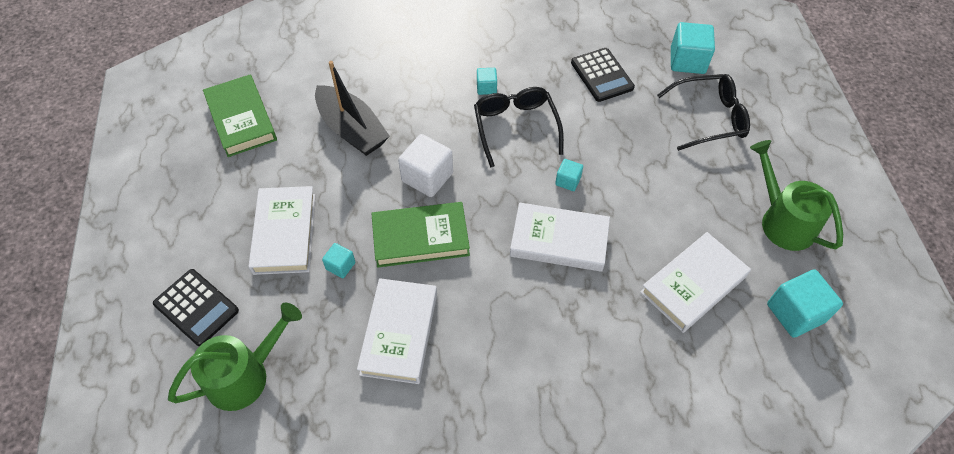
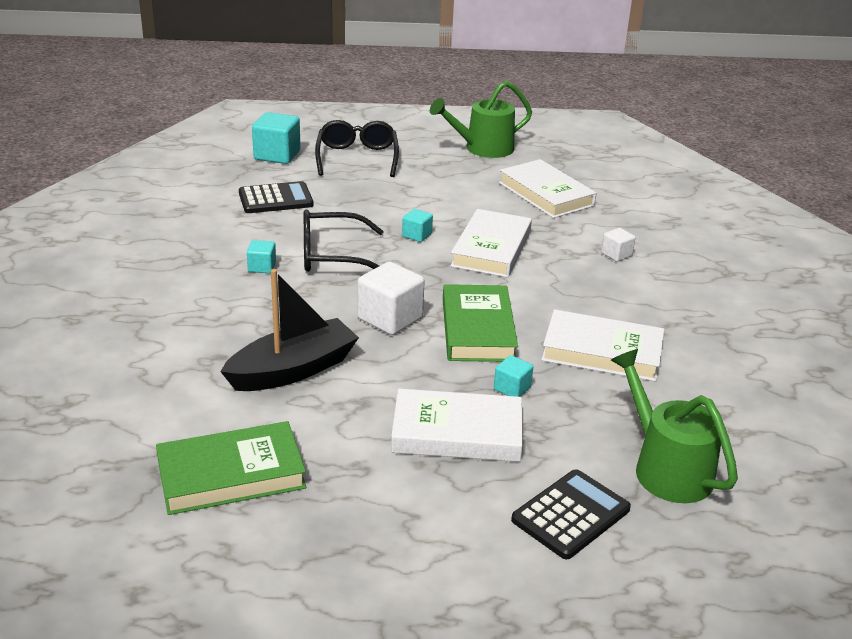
camera: 85 degrees left, 25 degrees down
turquoise cube [767,269,843,338] -> none
none -> white cube [601,228,636,262]

